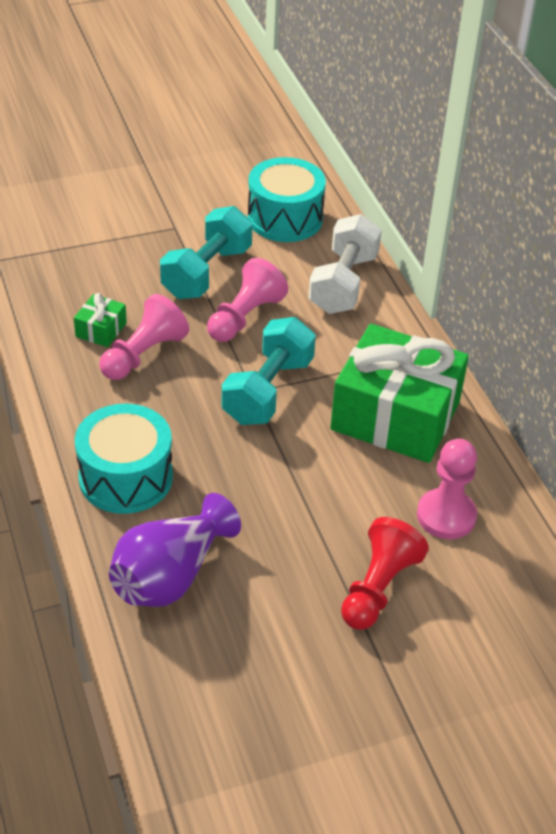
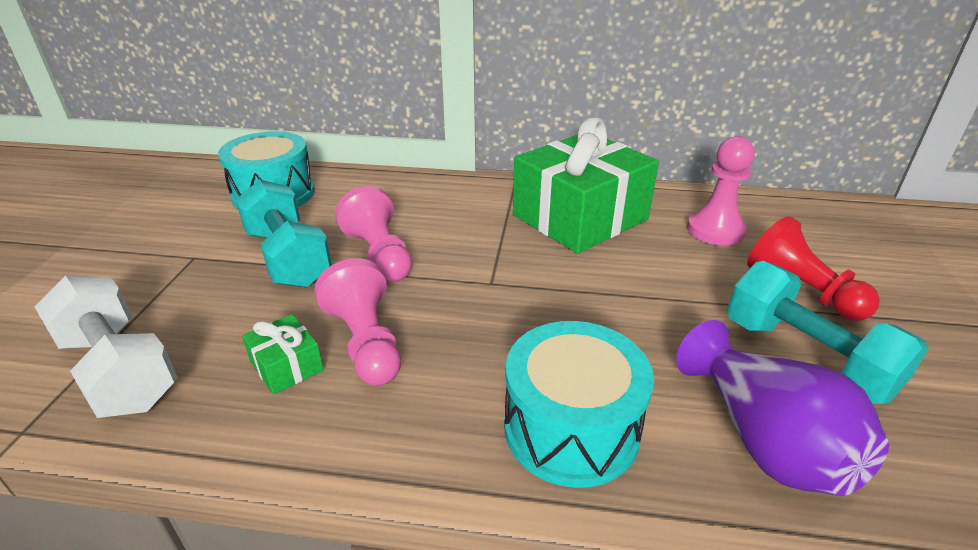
camera: 60 degrees left, 10 degrees down
turquoise dumbbell [222,317,316,425] -> turquoise dumbbell moved to [727,261,929,404]
white dumbbell [308,214,382,314] -> white dumbbell moved to [34,276,178,418]

